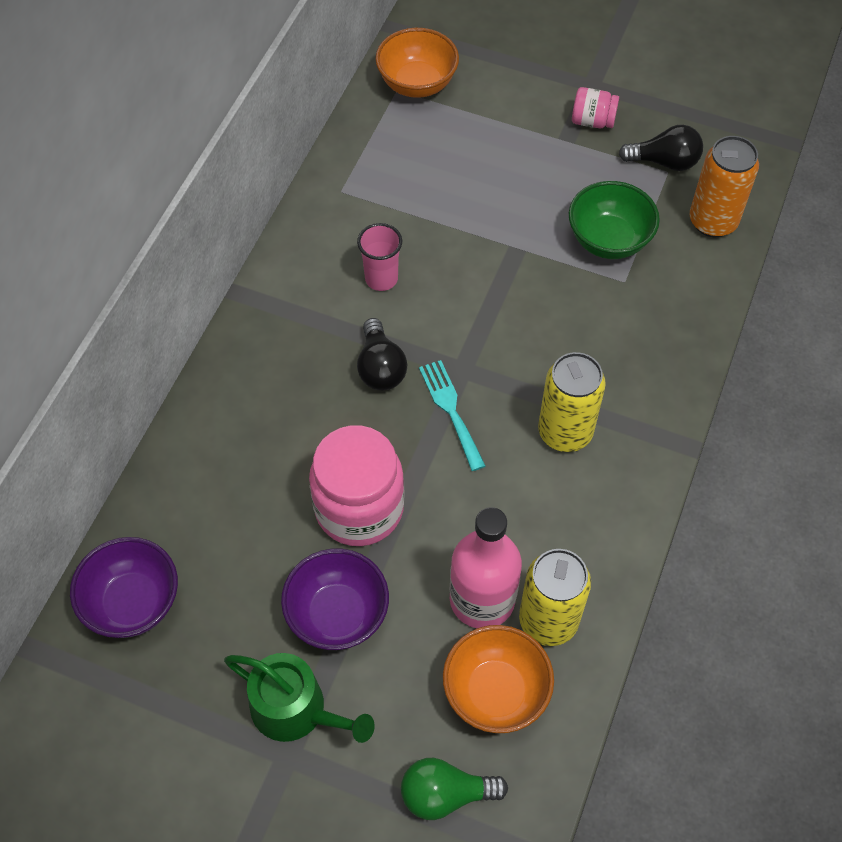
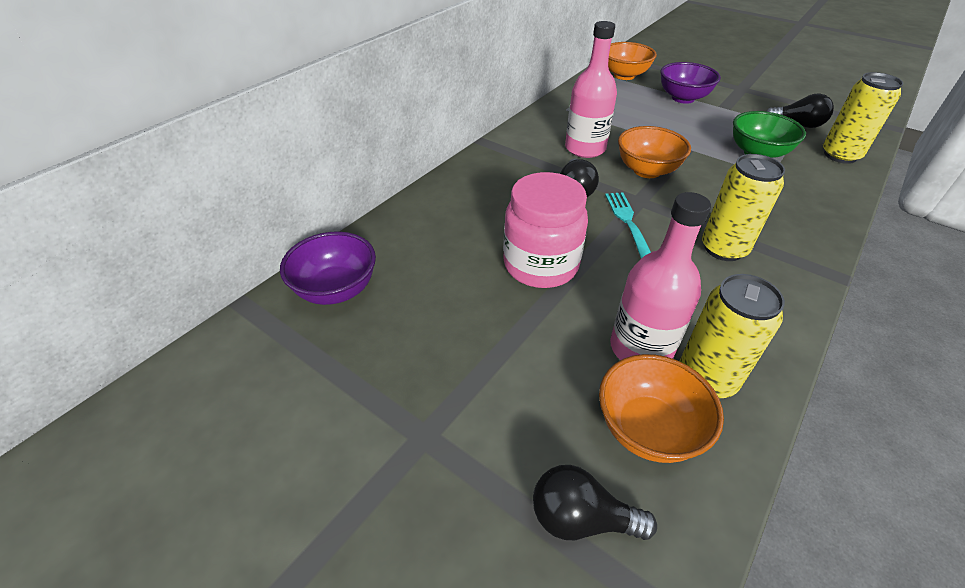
camera: 15 degrees right, 15 degrees down
green watering can [224,653,375,743] -> none
purple bowl [281,549,389,650] -> purple bowl moved to [660,62,721,104]
pink cup [357,223,402,291] -> pink bottle [565,21,617,158]
green light bulb [401,758,508,820] -> black light bulb [533,465,657,540]
pink jar [572,87,619,128] -> none
orange can [690,136,759,237] -> yellow can [823,72,903,164]
none -> orange bowl [618,126,691,178]

